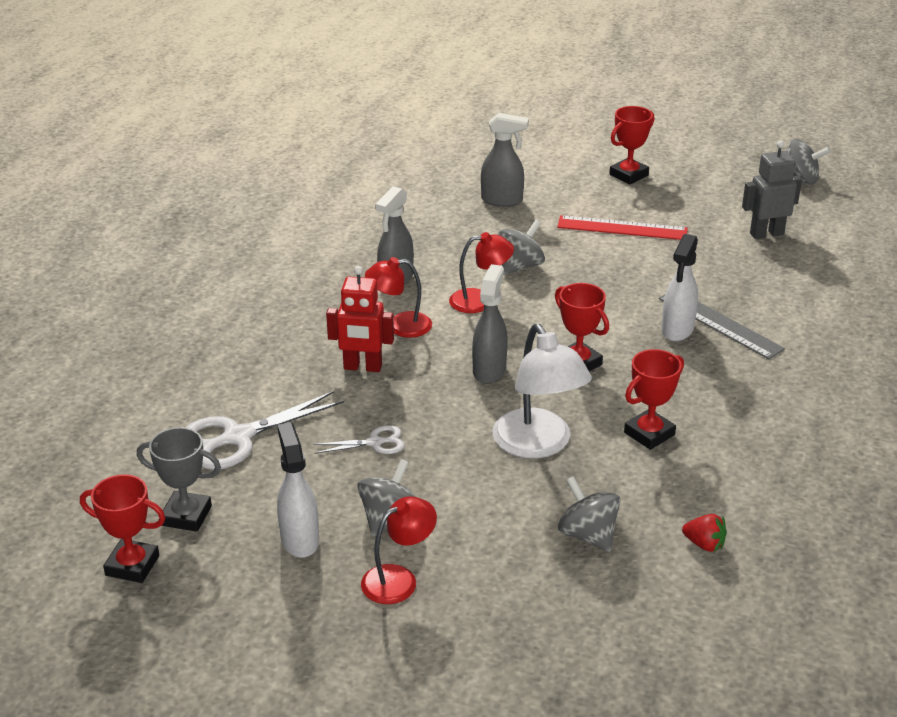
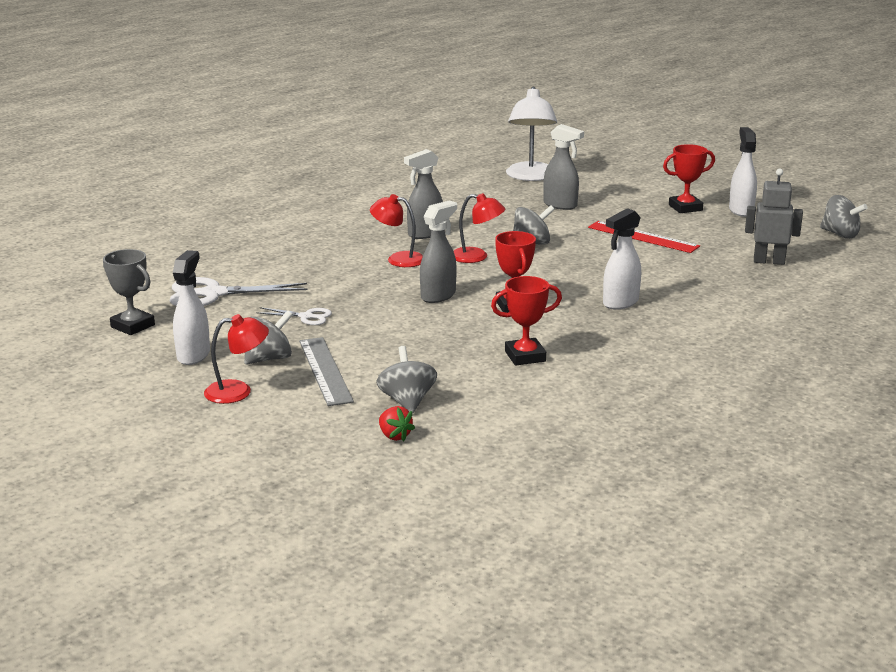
camera: 25 degrees right, 10 degrees down
red trophy [80,474,165,583] -> none
red robot [326,266,394,372] -> none
white lamp [493,324,592,458] -> white lamp moved to [506,86,557,181]
grey ruler [659,295,785,359] -> grey ruler moved to [299,337,354,406]
red strawberry [682,514,727,552] -> red strawberry moved to [379,406,415,441]
none -> white spray bottle [729,127,757,217]

